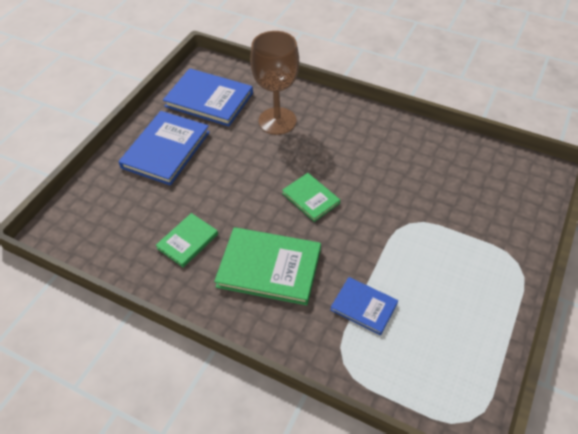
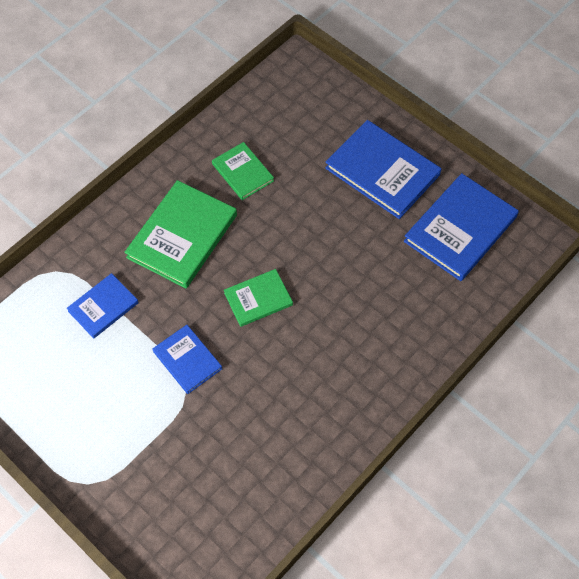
camera: 105 degrees right, 10 degrees up
brown goblet [250,31,299,135] -> none
none -> blue book [152,325,222,394]

